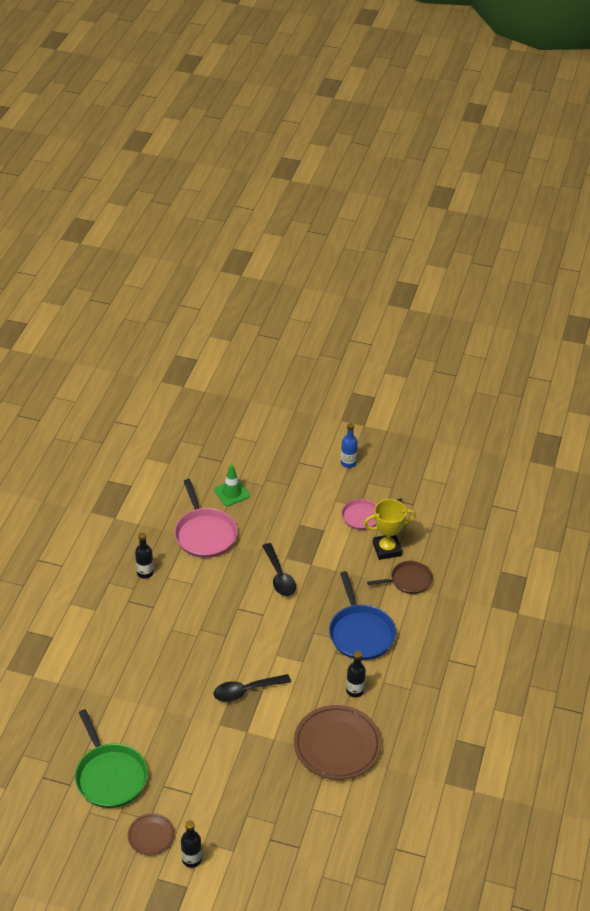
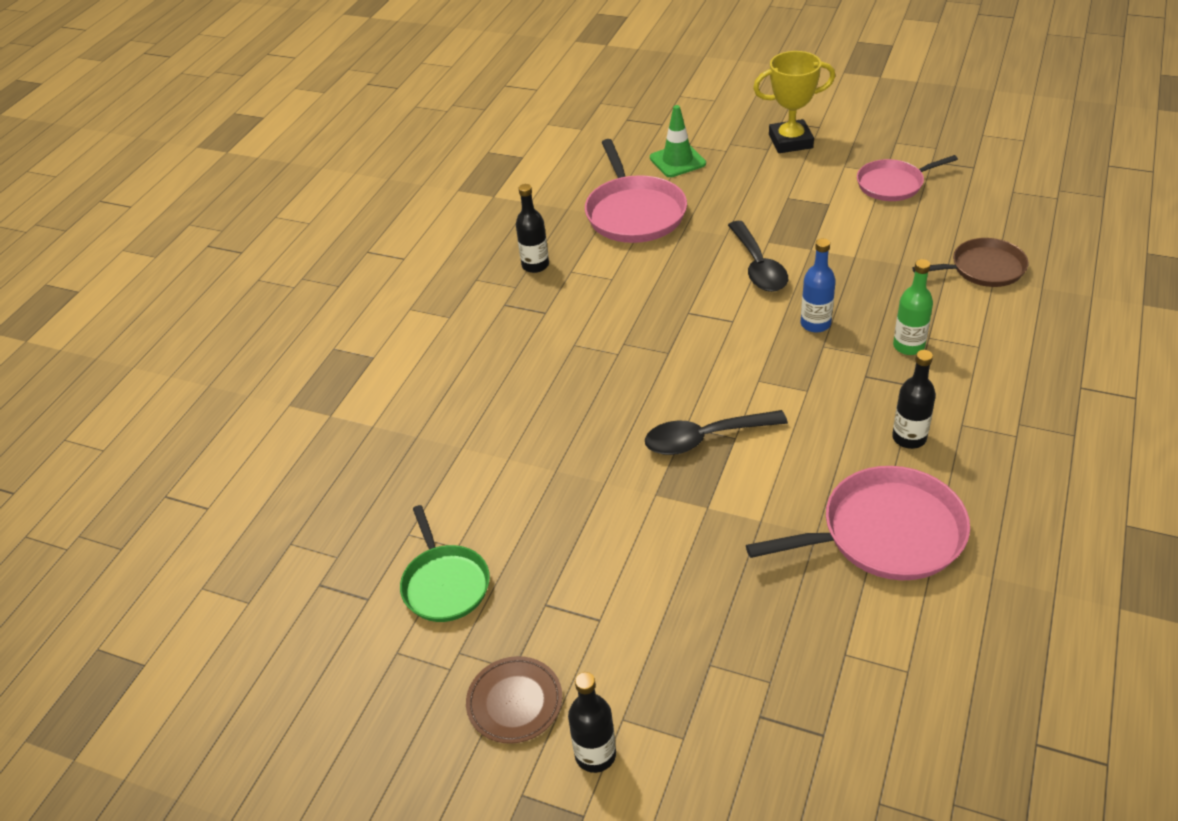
camera: 10 degrees right, 0 degrees up
green pan [75,709,148,808] -> green pan [400,505,490,622], size x0.64
brown plate [294,705,382,780] -> pink pan [746,466,970,580]
blue pan [329,571,396,660] -> green bottle [893,259,933,355]
blue bottle [341,423,358,468] -> blue bottle moved to [801,238,836,333]
yellow trophy [363,499,416,560] -> yellow trophy moved to [753,51,835,153]

